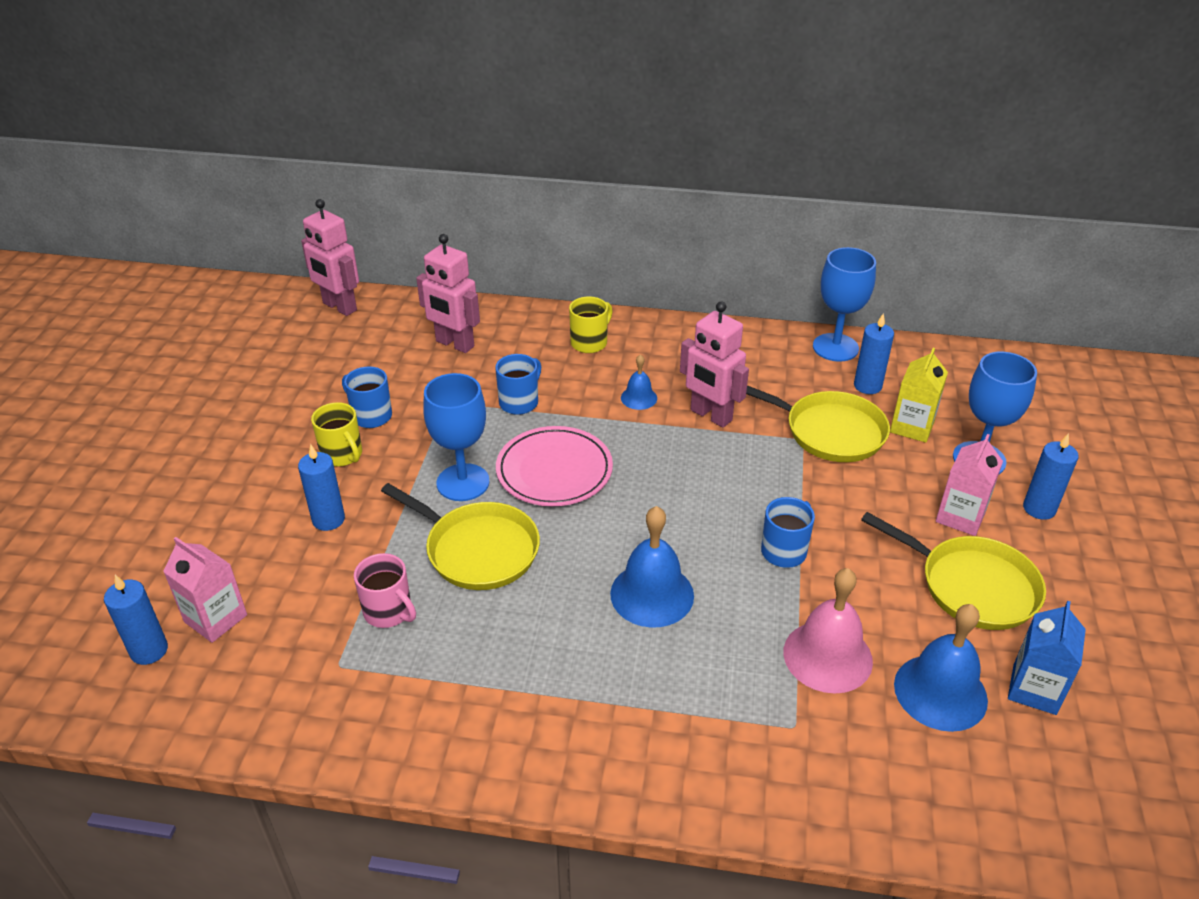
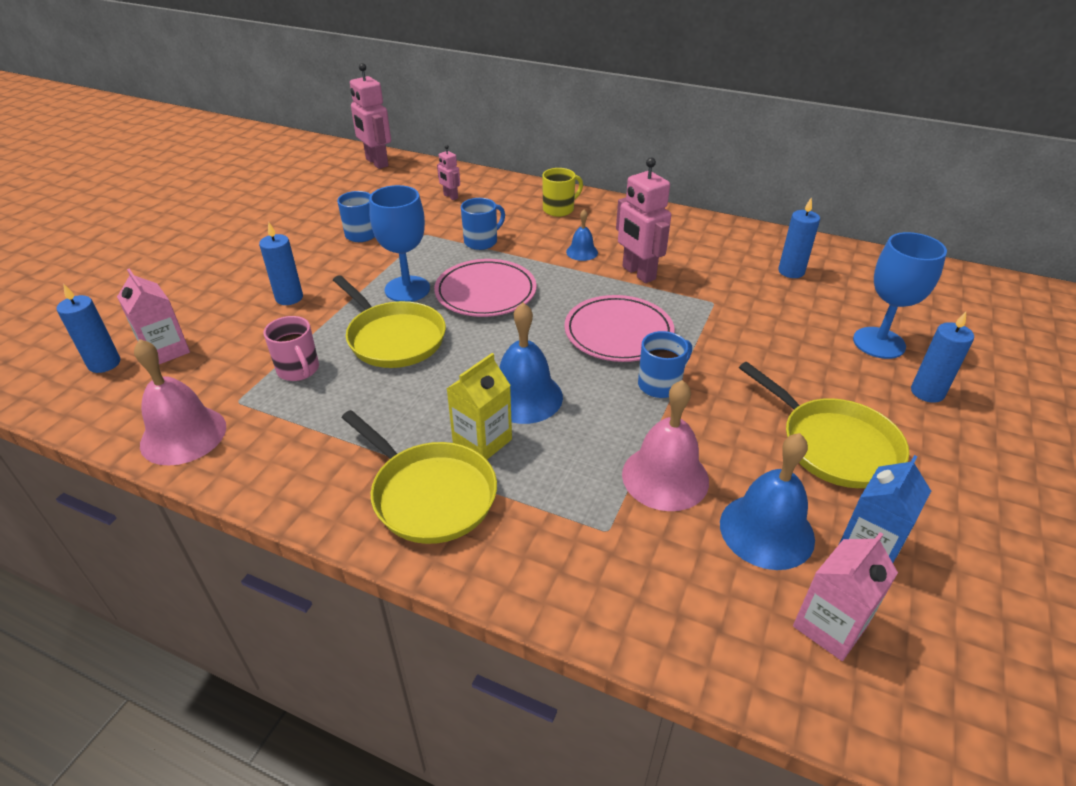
camera: 15 degrees right, 0 degrees up
yellow mug [311,402,362,466] -> none
pink robot [416,234,480,353] -> pink robot [437,145,460,200], size x0.52
yellow pan [746,385,890,462] -> yellow pan moved to [341,410,497,544]
blue goblet [813,247,876,362] -> none
yellow carton [890,348,948,443] -> yellow carton moved to [446,353,512,459]
pink carton [936,434,1003,536] -> pink carton moved to [793,532,898,661]
none -> pink bell [134,339,226,466]
none -> pink plate [564,295,675,362]

